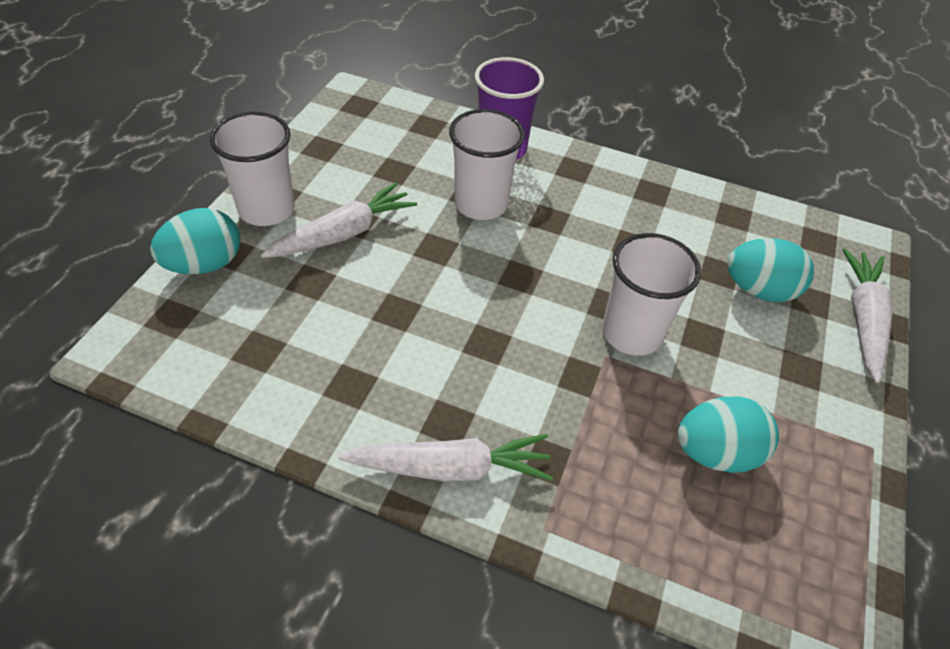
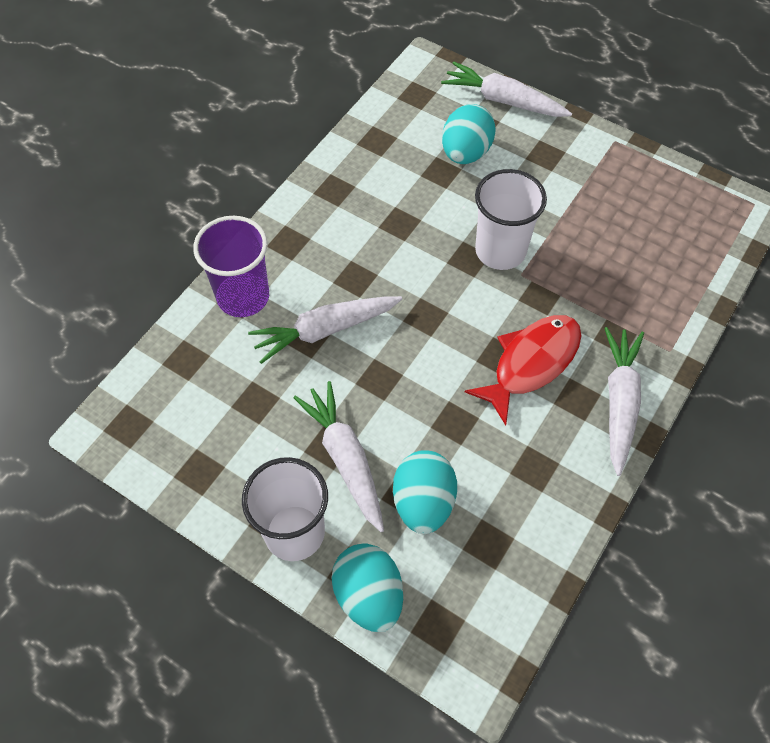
camera: 75 degrees left, 10 degrees up
white cup [449,109,525,220] -> white carrot [248,296,402,364]
turquoise egg [678,397,779,473] -> turquoise egg moved to [393,450,457,534]
none -> red fish [465,315,582,426]

